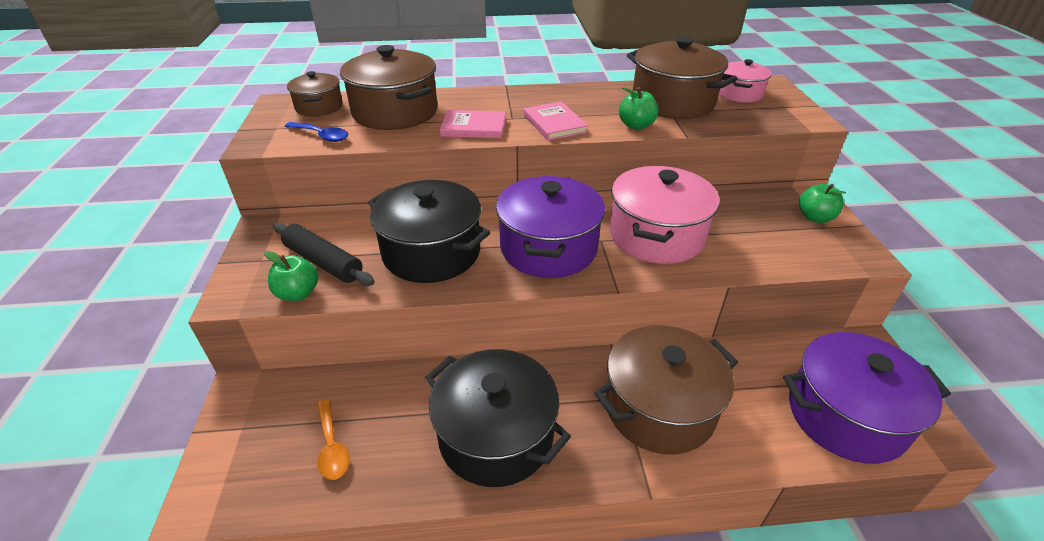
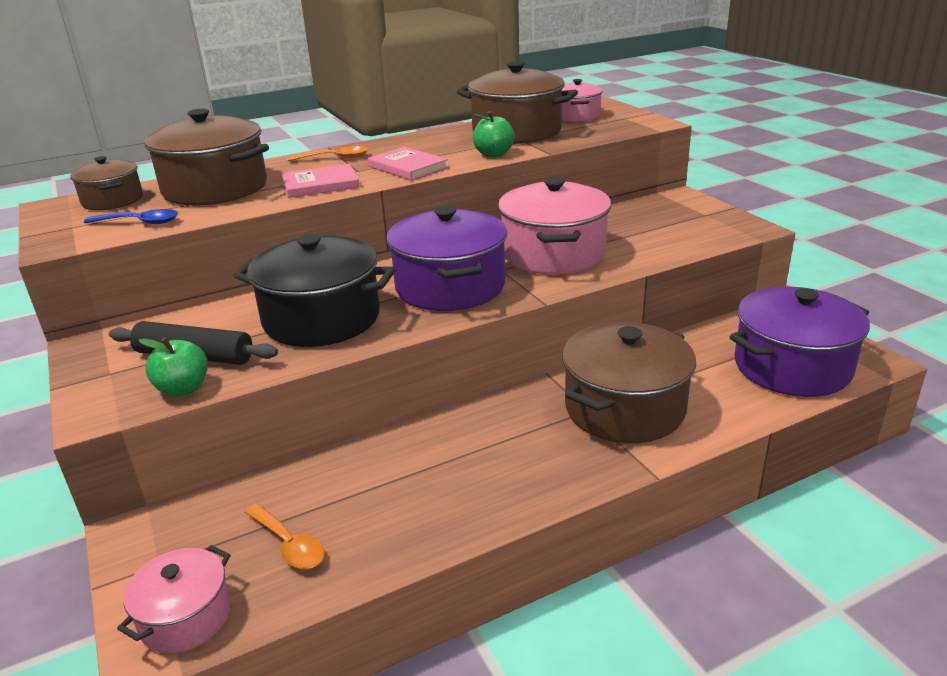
camera: 20 degrees left, 10 degrees down
black pot [425,349,571,487] -> none
green apple [799,184,846,223] -> none
none -> pink pot [117,545,231,653]
none -> orange spoon [287,146,369,161]

